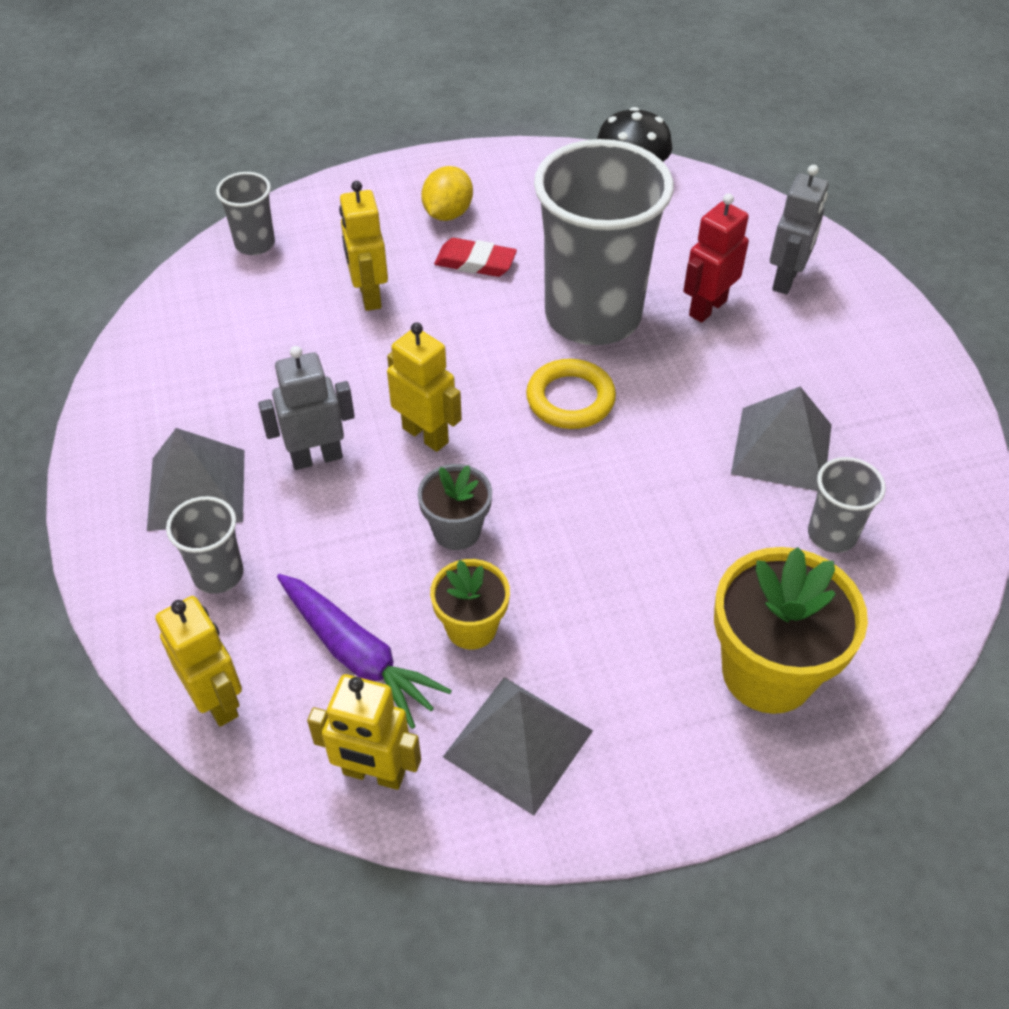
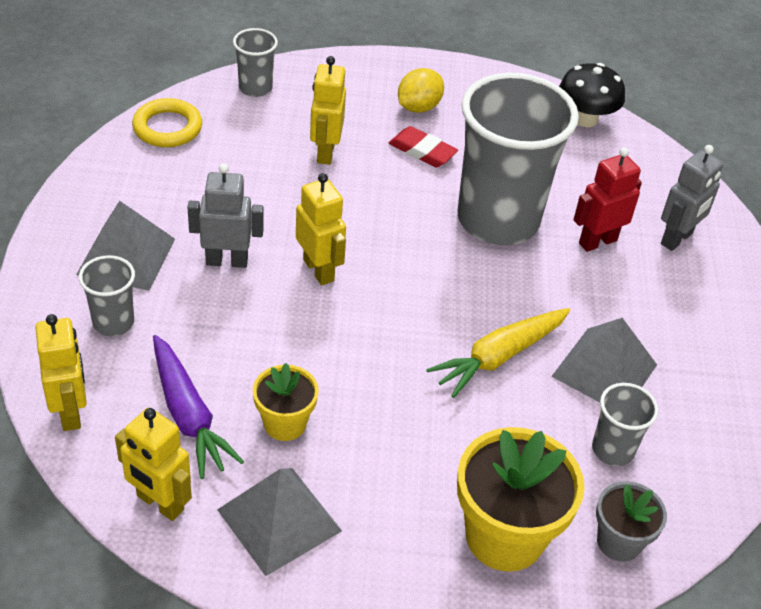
camera: 15 degrees right, 5 degrees down
grey flower pot [417,464,492,550] -> grey flower pot moved to [596,481,667,562]
yellow ring [526,359,616,429] -> yellow ring moved to [132,98,202,147]
none -> yellow carrot [426,308,570,398]

